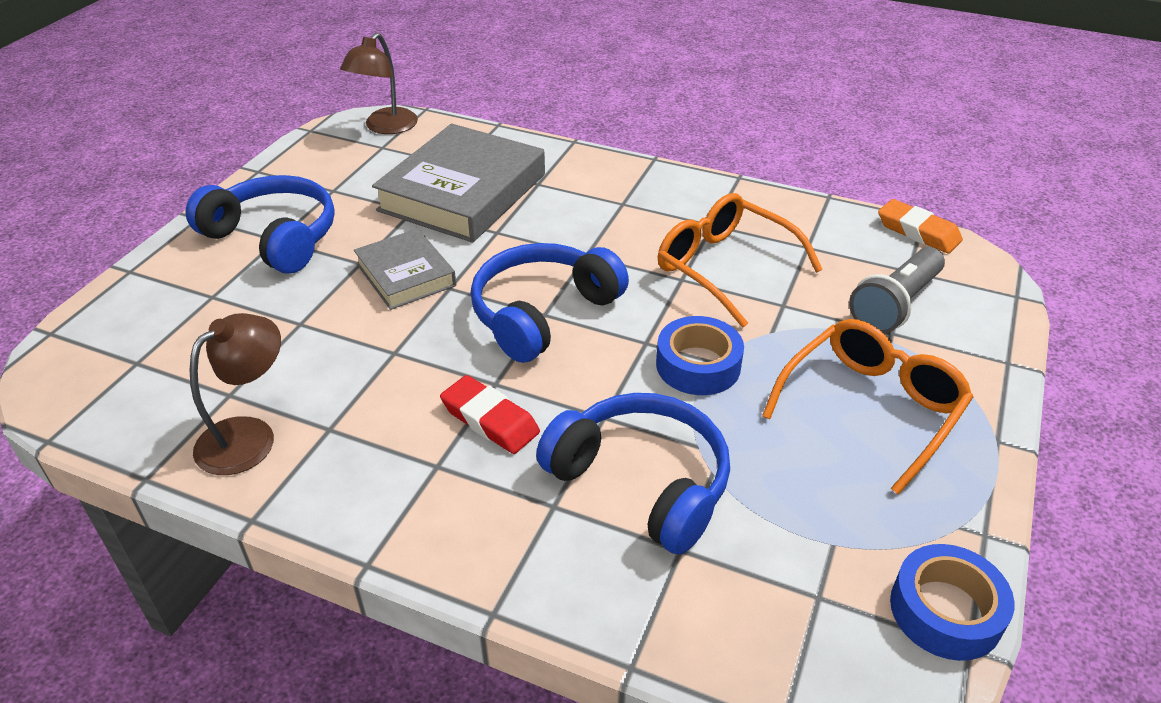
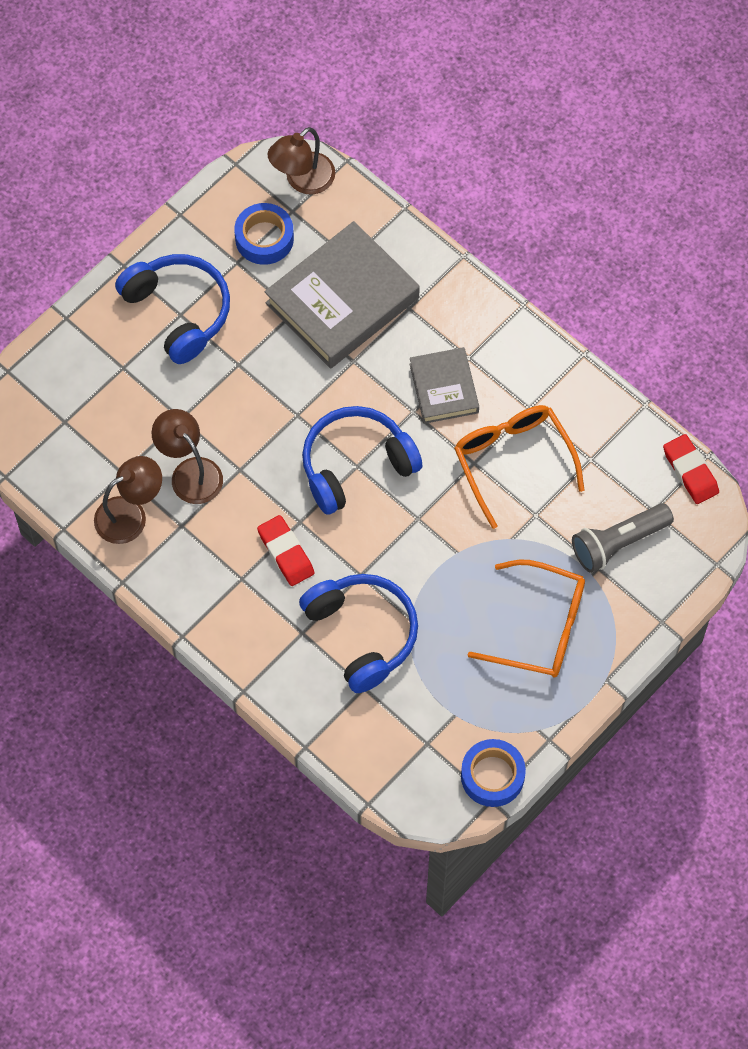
camera: 20 degrees right, 25 degrees up
grey book [354,228,456,310] -> grey book moved to [409,347,479,424]
blue tape [656,316,744,395] -> blue tape moved to [234,203,294,265]
orange glasses [762,319,973,495] -> orange glasses turned 45 degrees clockwise [467,560,585,677]
orange eraser [878,199,963,254] -> red eraser [663,434,719,504]
none -> brown lamp [152,409,223,504]

